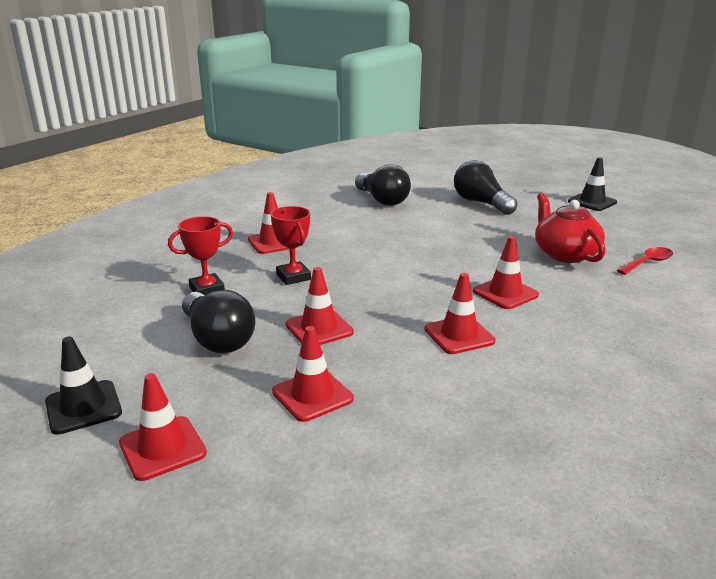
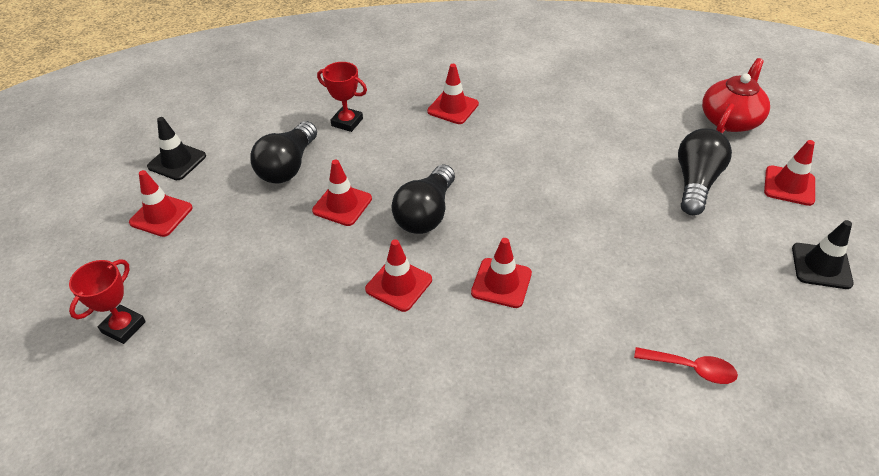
camera: 55 degrees right, 20 degrees up
red trophy [271,206,311,285] -> red trophy moved to [69,259,146,344]
red traffic cone [272,326,354,422] -> red traffic cone moved to [764,140,815,206]
black light bulb [355,164,411,206] -> black light bulb moved to [391,164,455,234]
red teapot [535,193,606,263] -> red teapot moved to [702,58,770,133]

